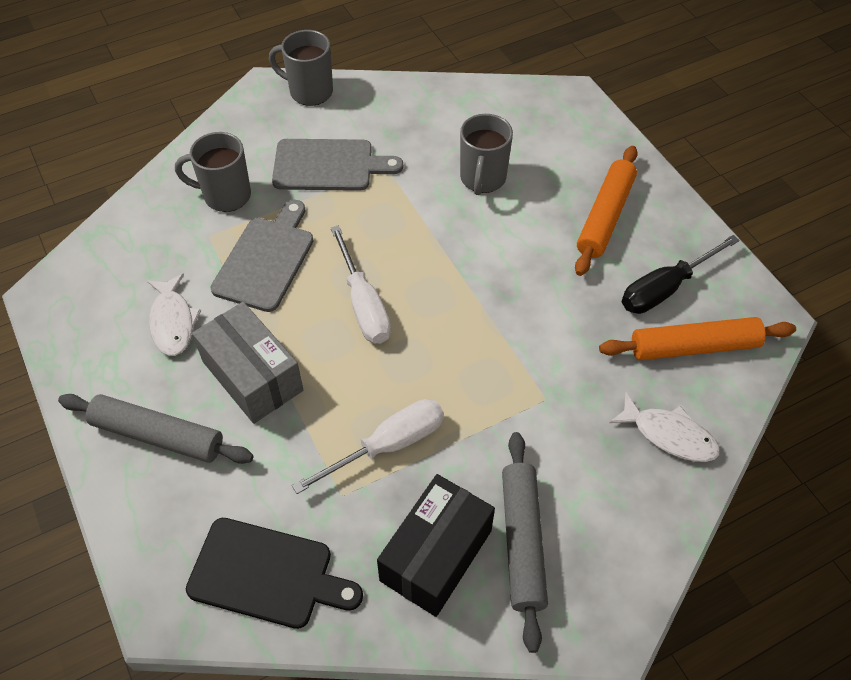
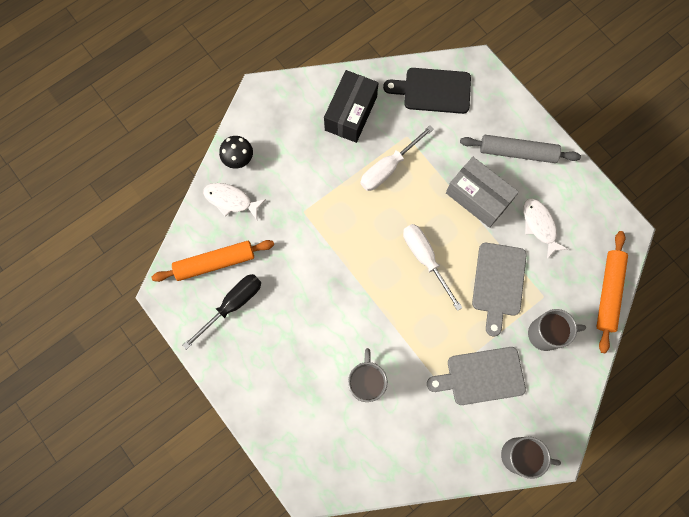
camera: 170 degrees right, 20 degrees up
grey rolling pin [502,432,548,653] -> none
orange rolling pin [575,146,638,276] -> orange rolling pin moved to [596,231,628,353]
none -> black mushroom [219,136,253,169]

